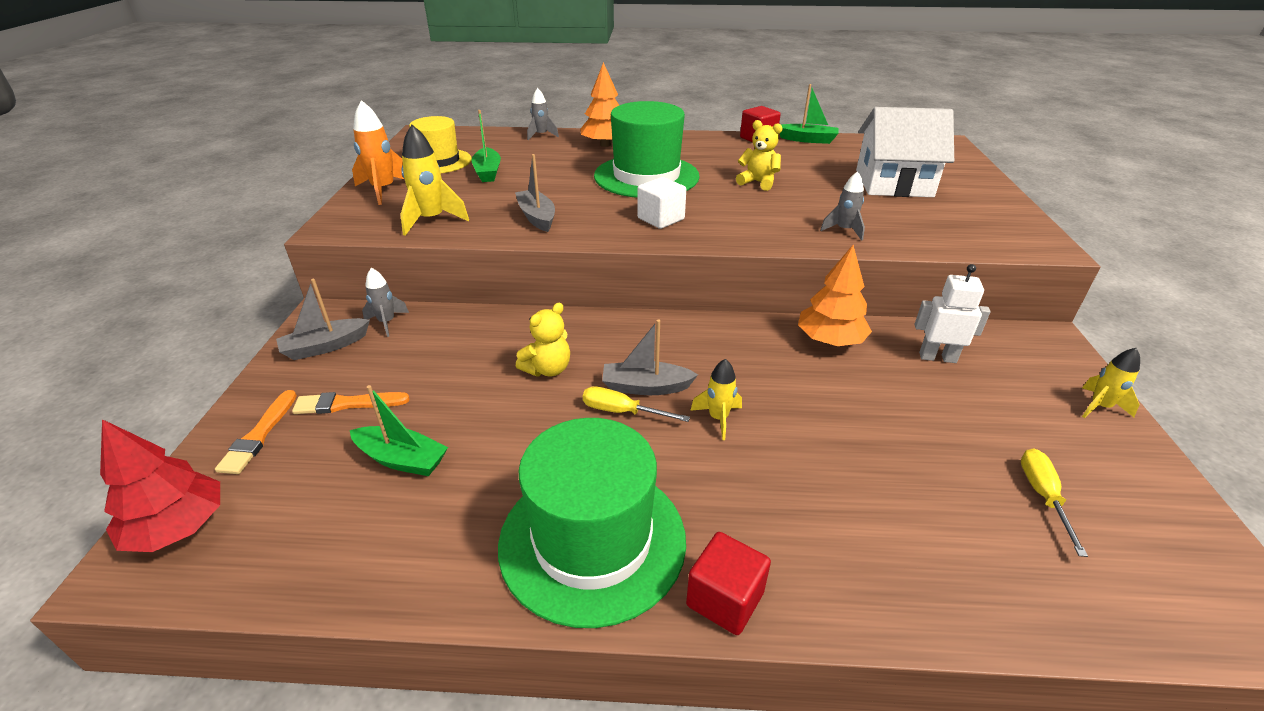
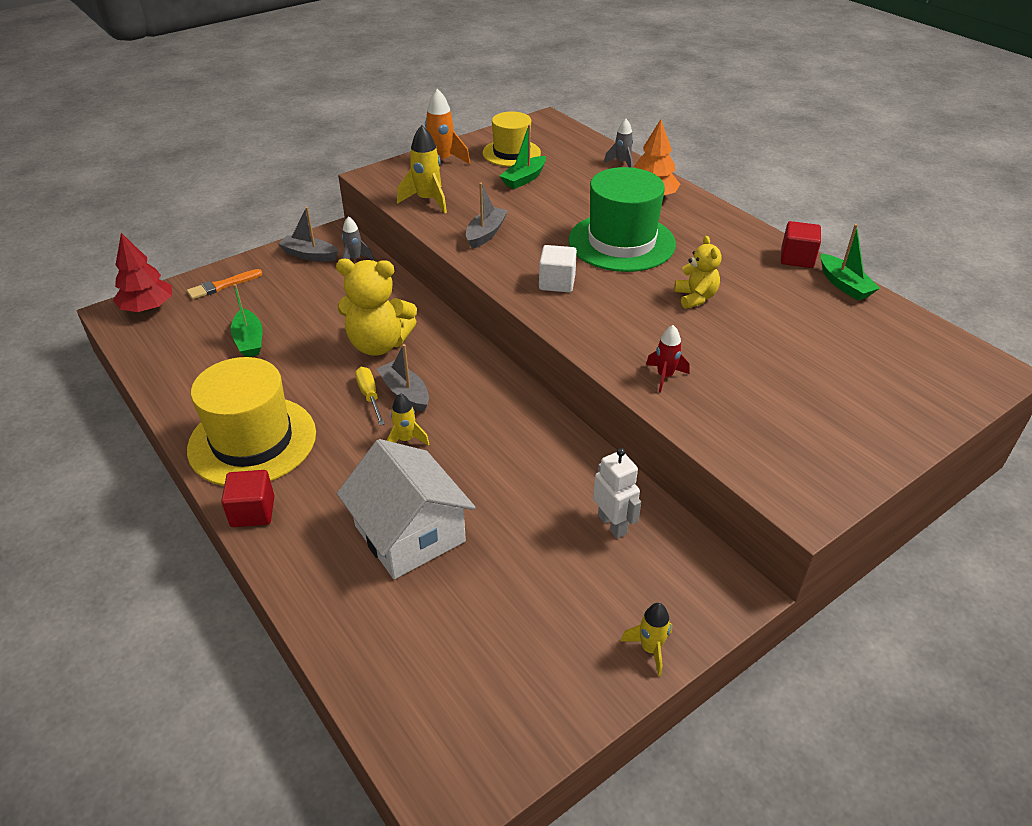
camera: 50 degrees right, 5 degrees up
orange brush [292,392,410,414] -> none
green hat [498,418,686,628] -> yellow hat [187,357,316,486]
yellow teddy bear [516,303,570,377] -> yellow teddy bear [336,259,417,356], size x1.75
orange tree [798,245,872,346] -> none
grey rocket [820,171,865,241] -> red rocket [646,325,690,393]
white house [856,107,954,197] -> white house moved to [337,439,476,579]
yellow screwdriver [1021,449,1088,557] -> none

